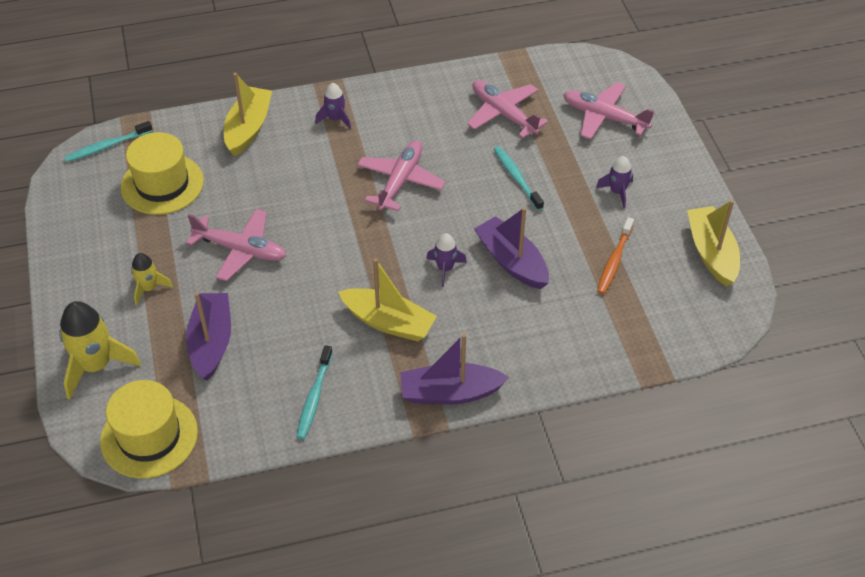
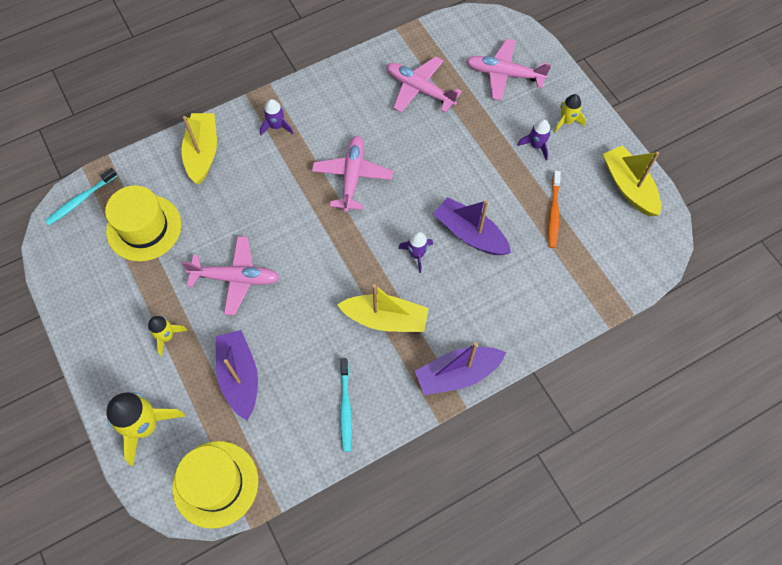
camera: 15 degrees left, 15 degrees up
turquoise toothbrush [494,146,544,211] -> none
none -> yellow rocket [554,94,586,133]

